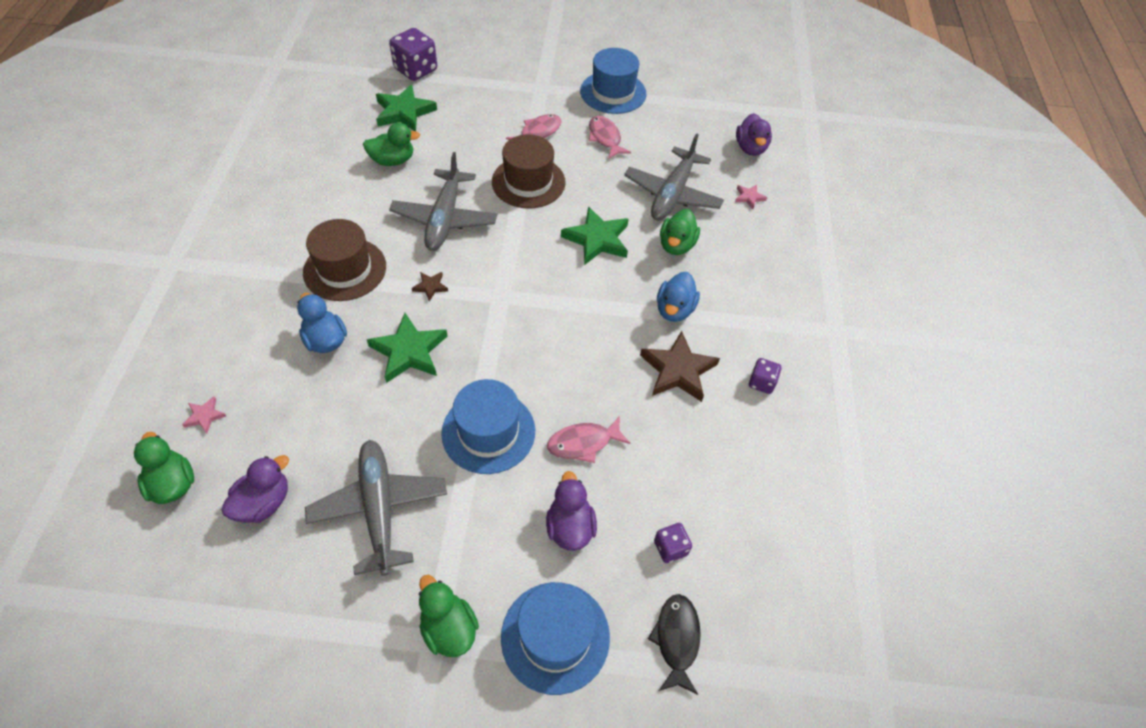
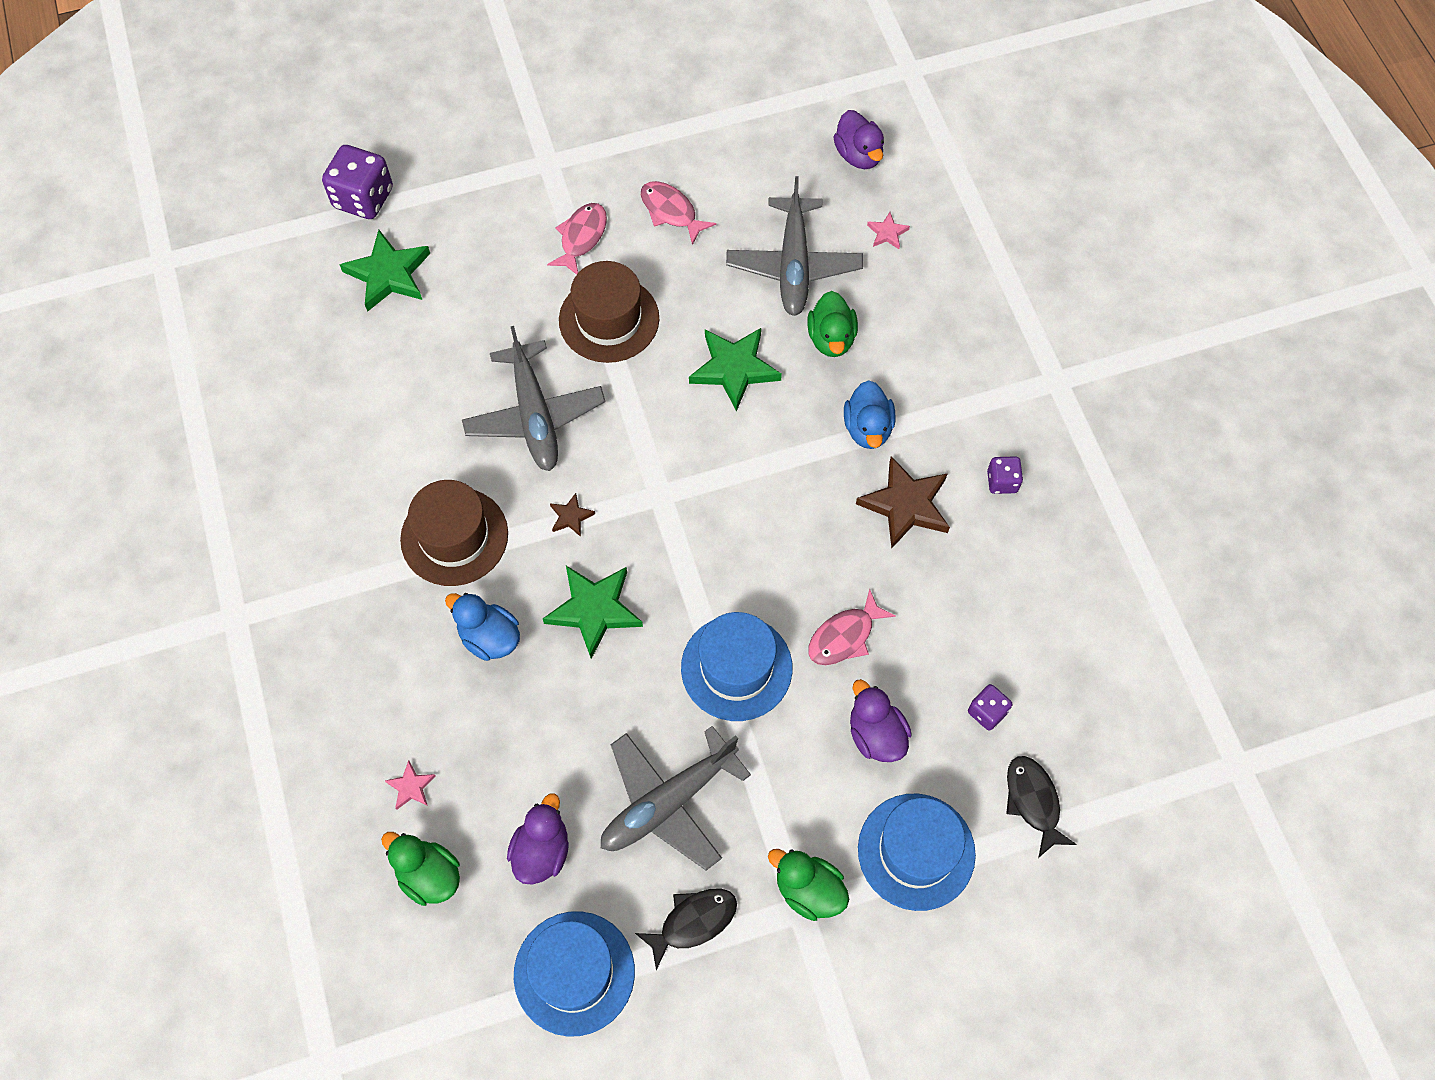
camera: 20 degrees left, 10 degrees up
grey plane [305,440,447,576] -> grey plane turned 90 degrees counterclockwise [601,726,751,870]
green duck [363,123,420,166] -> none
blue hat [580,48,646,114] -> blue hat moved to [514,911,635,1037]
none -> black fish [635,889,737,970]

